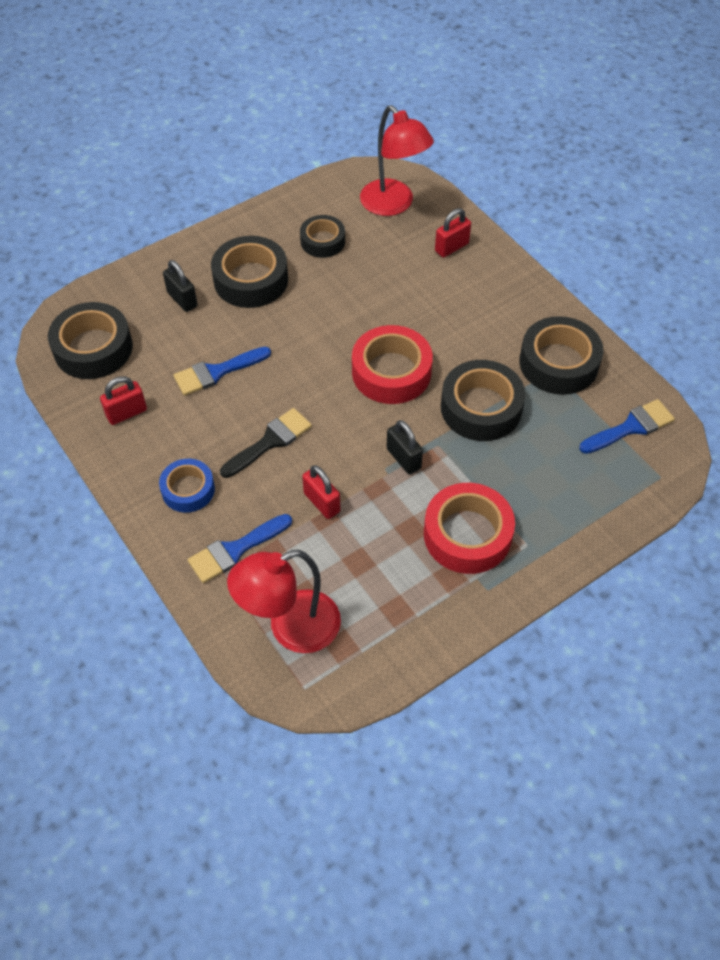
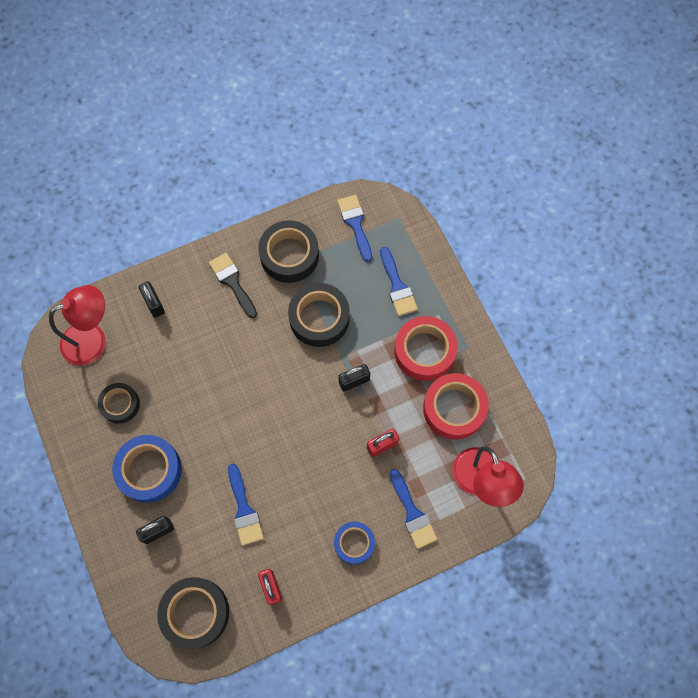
camera: 80 degrees left, 15 degrees up
black tape [211,236,288,308] -> blue tape [112,435,182,503]
black brush [220,408,312,478] -> black brush moved to [209,253,257,318]
red tape [352,325,433,404] -> red tape moved to [423,373,489,440]
red padlock [435,208,471,258] -> black padlock [139,282,165,318]
none -> blue brush [380,247,418,316]

